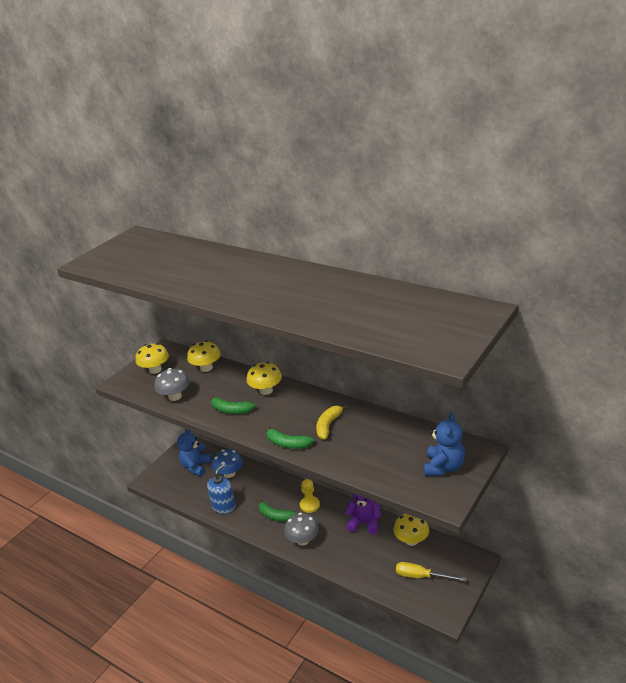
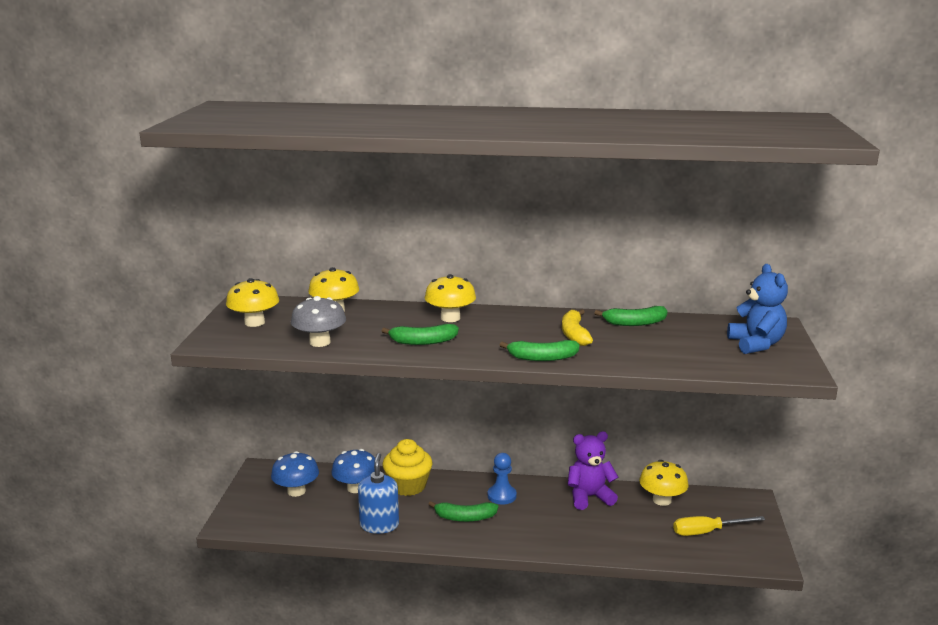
camera: 30 degrees left, 10 degrees down
blue teddy bear [177,429,211,476] -> blue mushroom [271,451,319,497]
grey mushroom [284,513,319,545] -> none
yellow pawn [300,479,320,513] -> blue pawn [487,453,517,505]
none -> yellow cupcake [382,439,432,496]
none -> green banana [594,306,668,326]

